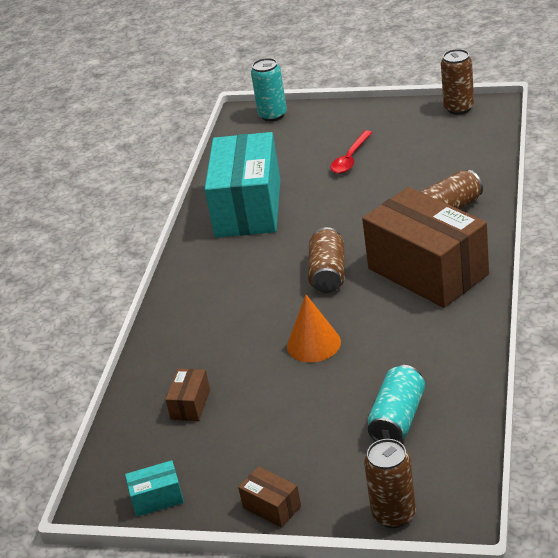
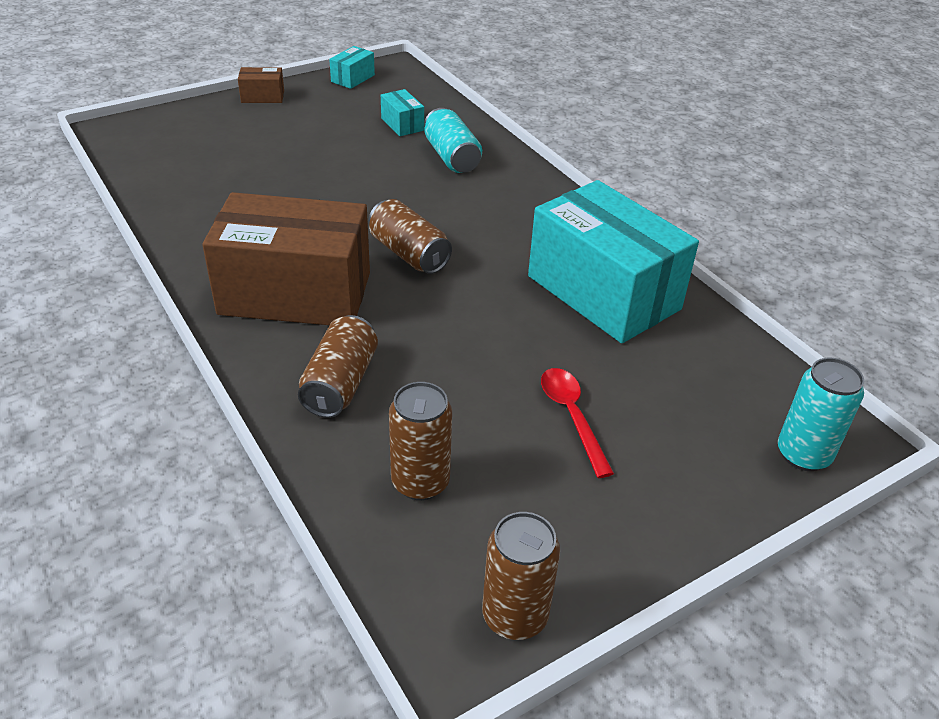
camera: 130 degrees right, 5 degrees up
brown box [165,369,210,421] -> turquoise box [381,89,424,136]
orange cone [287,295,341,362] -> none
brown can [364,439,416,528] -> brown can moved to [389,382,452,500]
turquoise can [368,365,425,442] -> turquoise can moved to [424,108,482,173]

